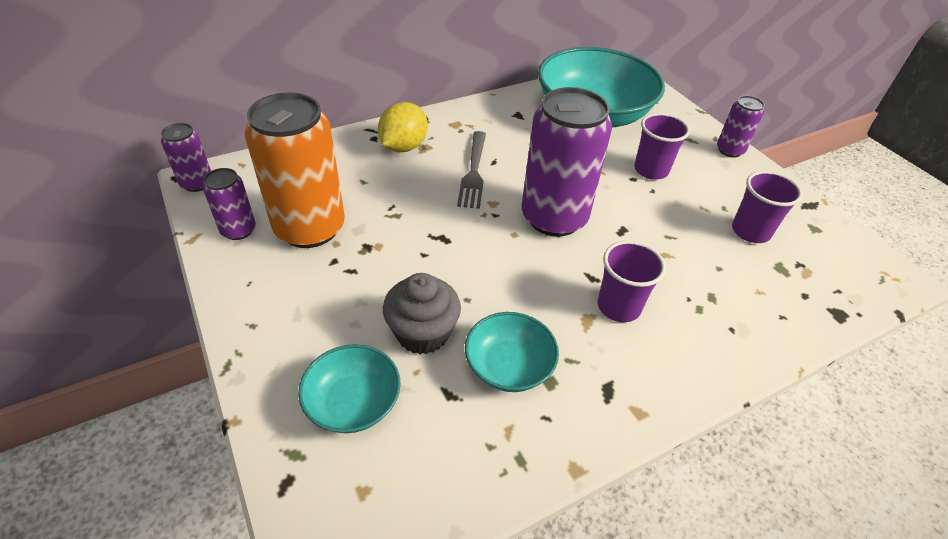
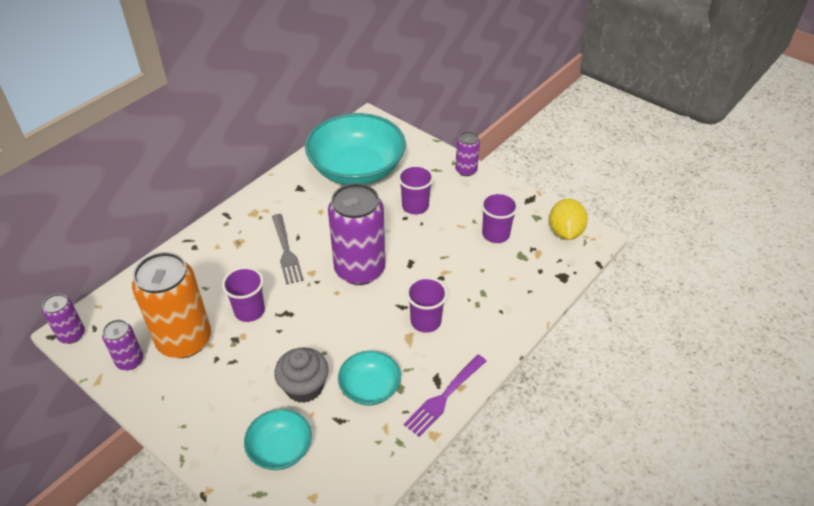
camera: 20 degrees left, 0 degrees up
yellow lemon [378,102,428,152] -> yellow lemon moved to [549,199,588,240]
none -> purple cup [222,267,265,322]
none -> purple fork [404,355,486,437]

